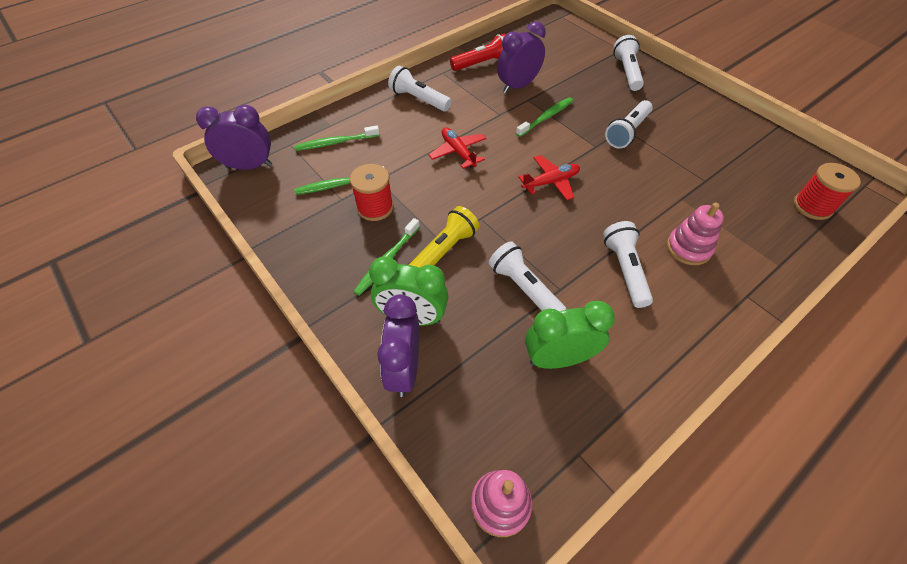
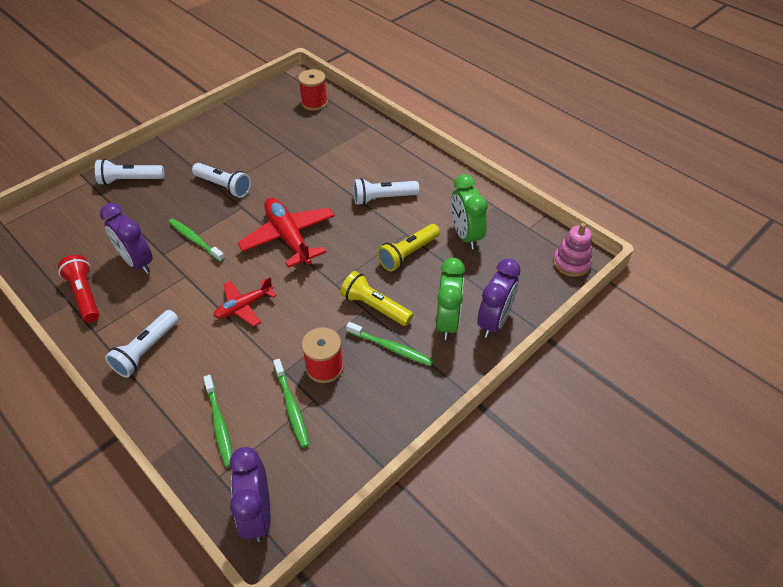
camera: 95 degrees left, 5 degrees down
purple clock [377,294,419,397] -> purple clock turned 60 degrees counterclockwise [477,259,521,338]
white flashlight [489,241,567,312] -> yellow flashlight [377,224,440,271]
red plane [518,155,580,200] -> red plane [237,198,335,268], size x1.67
pink stacking toy [667,203,724,265] -> none

